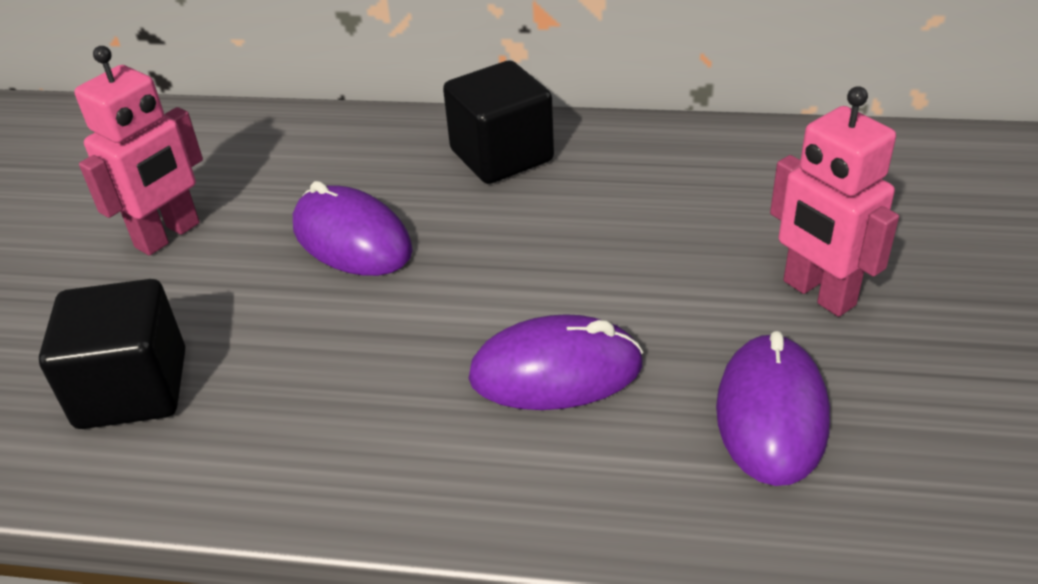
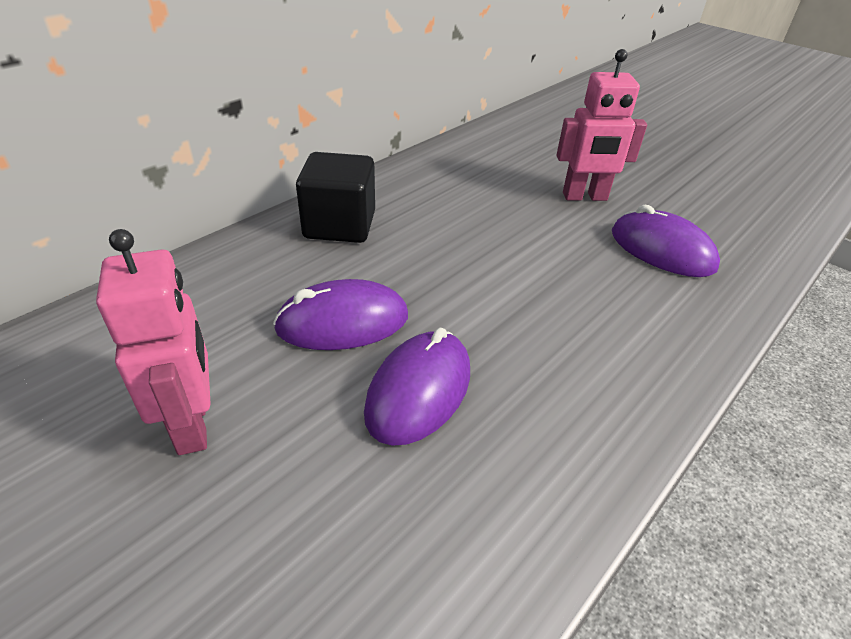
camera: 60 degrees left, 0 degrees up
black cube [39,279,185,429] -> none
purple mouse [468,314,644,410] -> purple mouse moved to [364,328,470,446]

